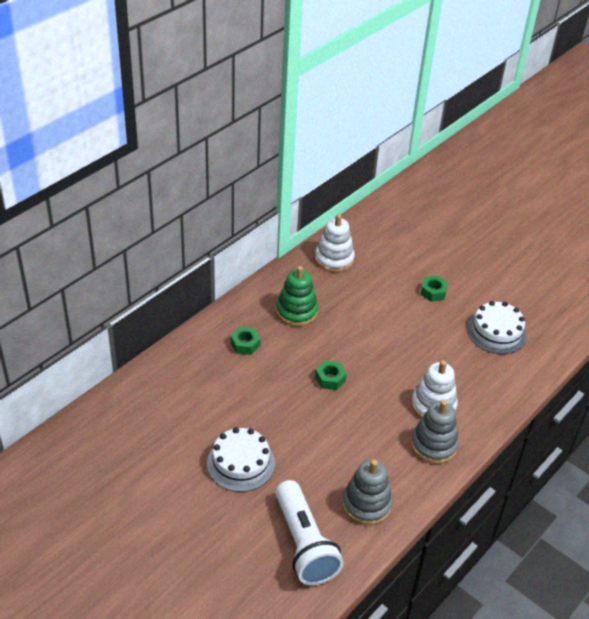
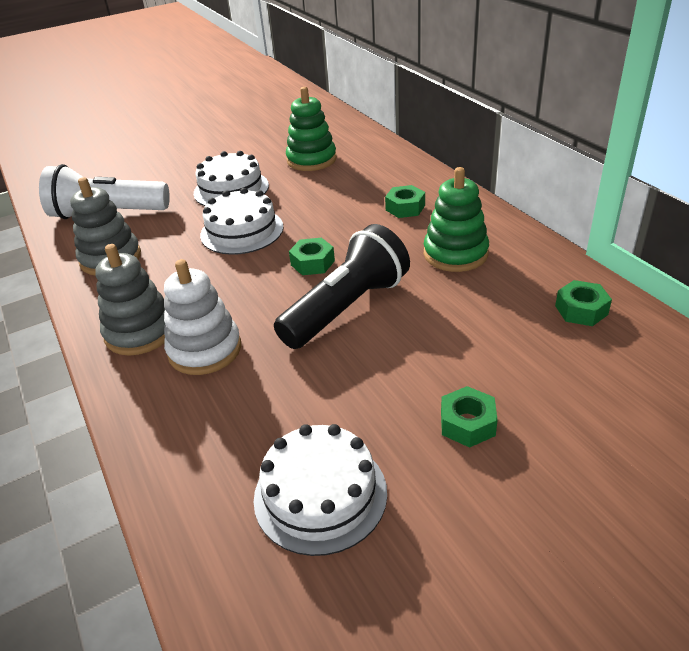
camera: 115 degrees right, 5 degrees down
white stacking toy [315,214,355,272] -> green nut [555,280,612,326]
none -> white cake [200,188,284,255]
none -> black flashlight [274,224,410,349]
none -> green stacking toy [286,87,337,171]

